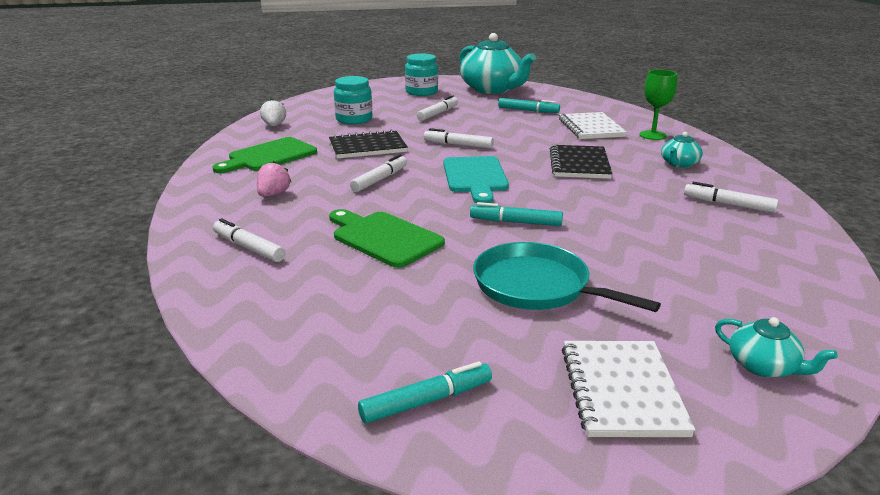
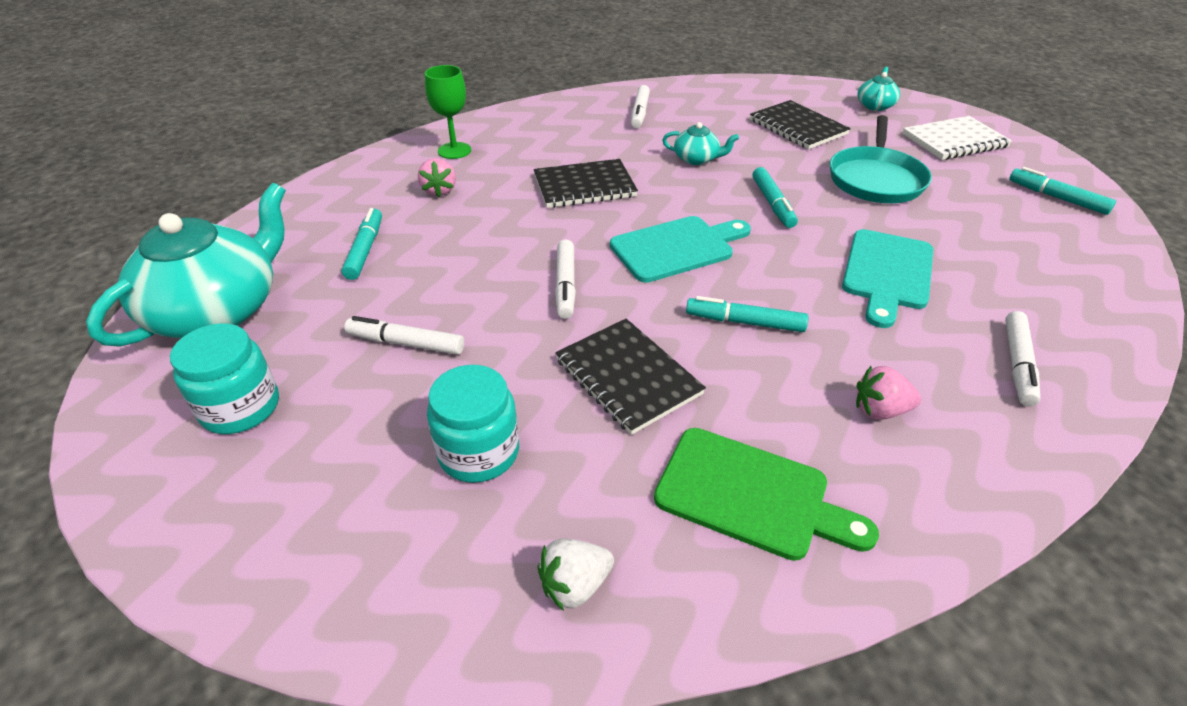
camera: 110 degrees left, 15 degrees up
green cutting board [329,209,445,268] -> turquoise cutting board [842,229,933,328]
white marker [350,154,407,192] -> turquoise marker [686,296,809,332]
white notebook [559,112,627,139] -> pink strawberry [418,158,456,197]
turquoise teapot [661,132,703,168] -> turquoise teapot moved to [662,122,739,165]
none -> black notebook [750,100,851,149]

